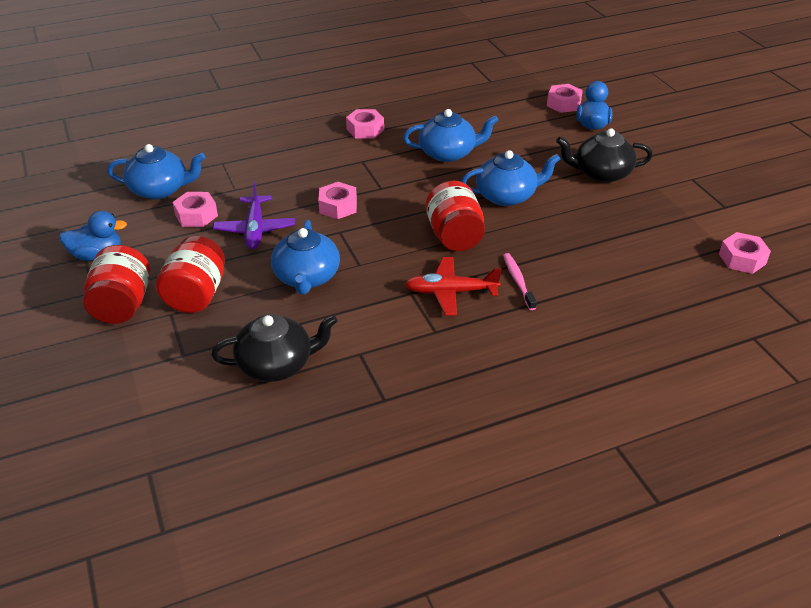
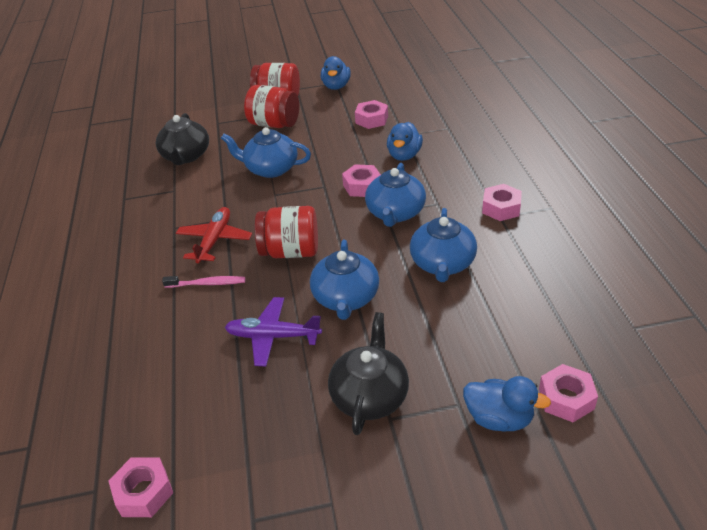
camera: 105 degrees right, 0 degrees up
blue teapot [107,144,205,200] -> blue teapot moved to [365,163,426,227]
purple plane [213,181,295,249] -> purple plane moved to [225,297,322,366]
none -> blue duck [387,122,423,161]

